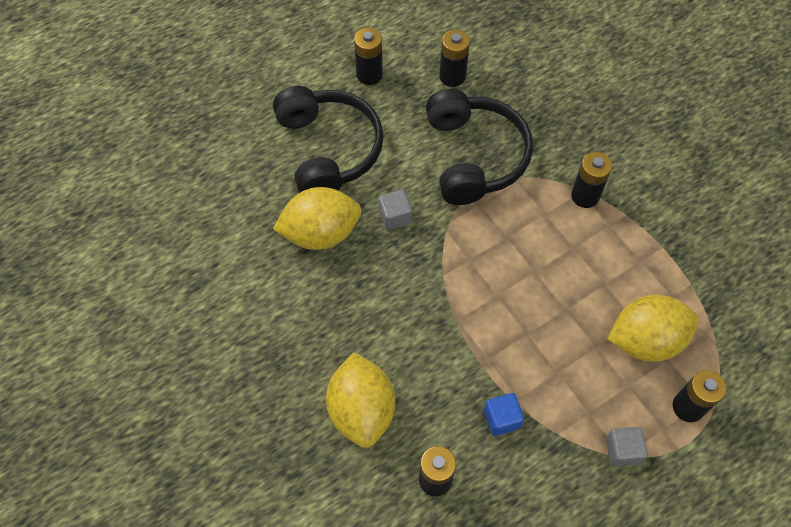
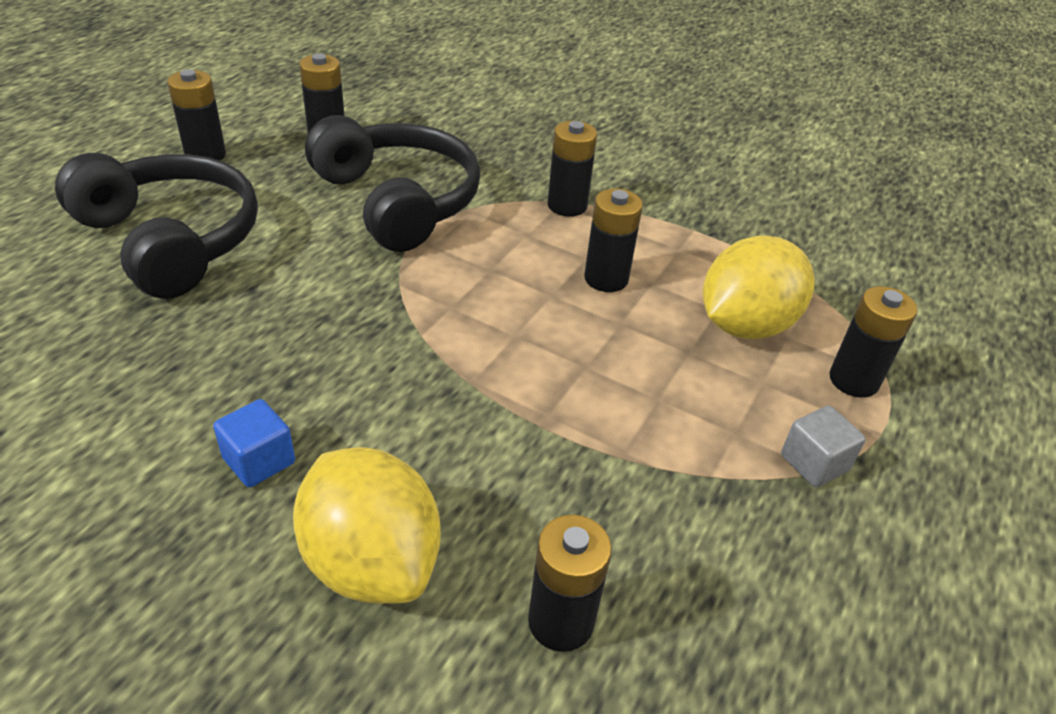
camera: 30 degrees left, 20 degrees down
yellow lemon [273,187,361,250] -> none
grey cube [378,190,412,230] -> none
blue cube [484,393,524,436] -> blue cube moved to [213,399,295,487]
none -> black battery [584,188,643,292]

